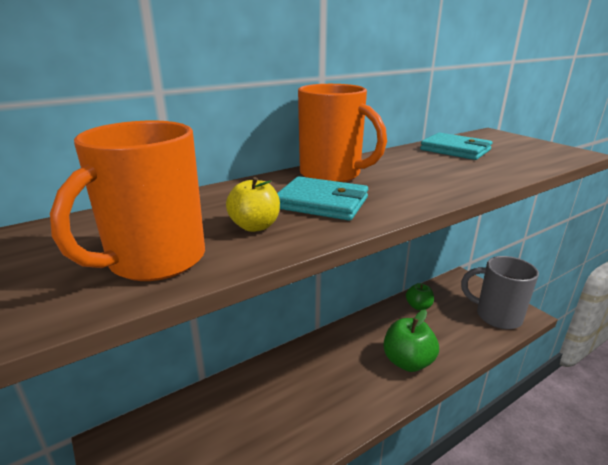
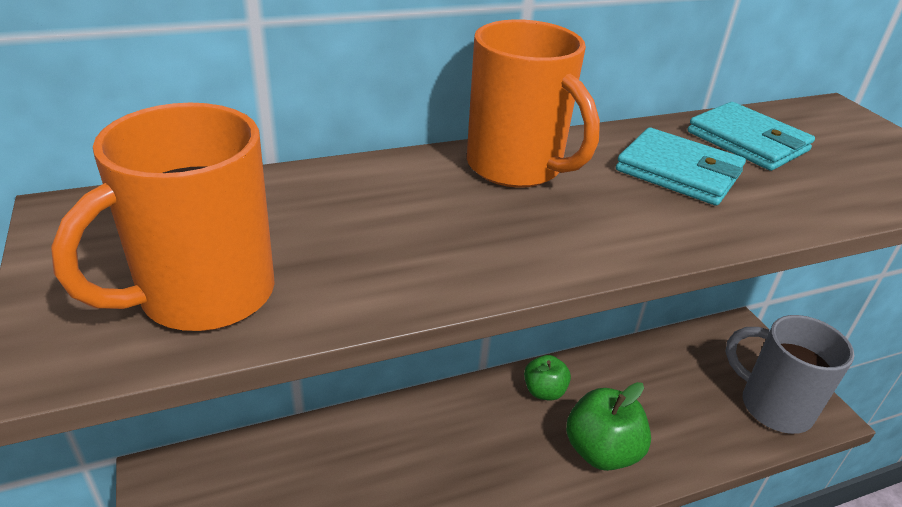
camera: 10 degrees right, 10 degrees up
yellow apple [226,177,280,232] -> none
turquoise wallet [277,176,368,221] -> turquoise wallet moved to [616,127,746,206]
green apple [406,283,434,310] -> green apple moved to [524,355,571,400]

